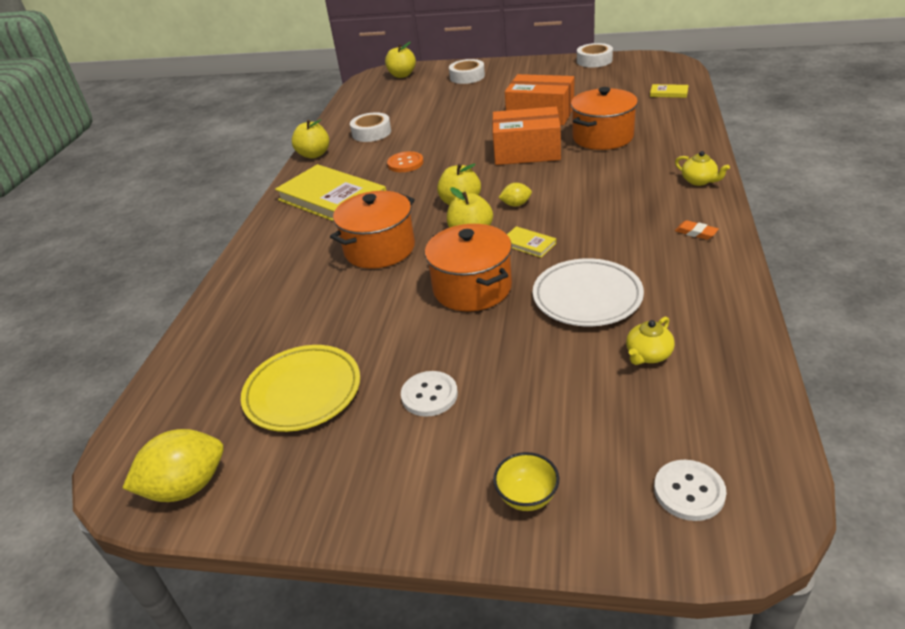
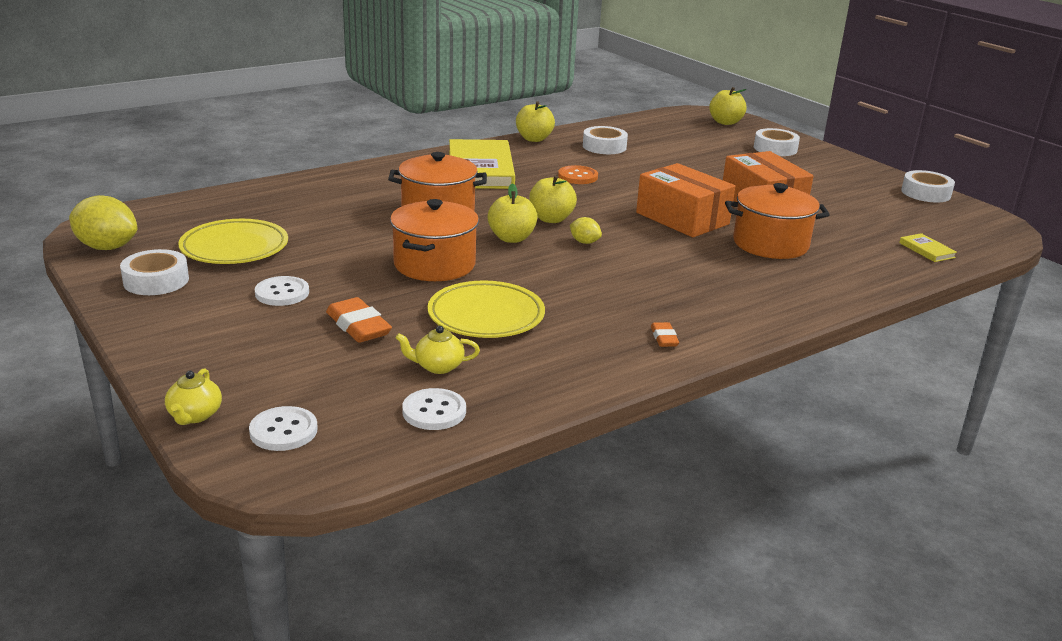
camera: 40 degrees right, 10 degrees down
yellow bowl [493,452,559,511] -> none
yellow book [507,226,556,258] -> none
white plate [533,258,644,326] -> yellow plate [427,281,545,338]
yellow teapot [675,151,730,186] -> yellow teapot moved to [165,368,222,425]
none -> white tape [120,249,189,295]
none -> orange eraser [326,297,392,343]
none -> white button [402,388,466,430]

